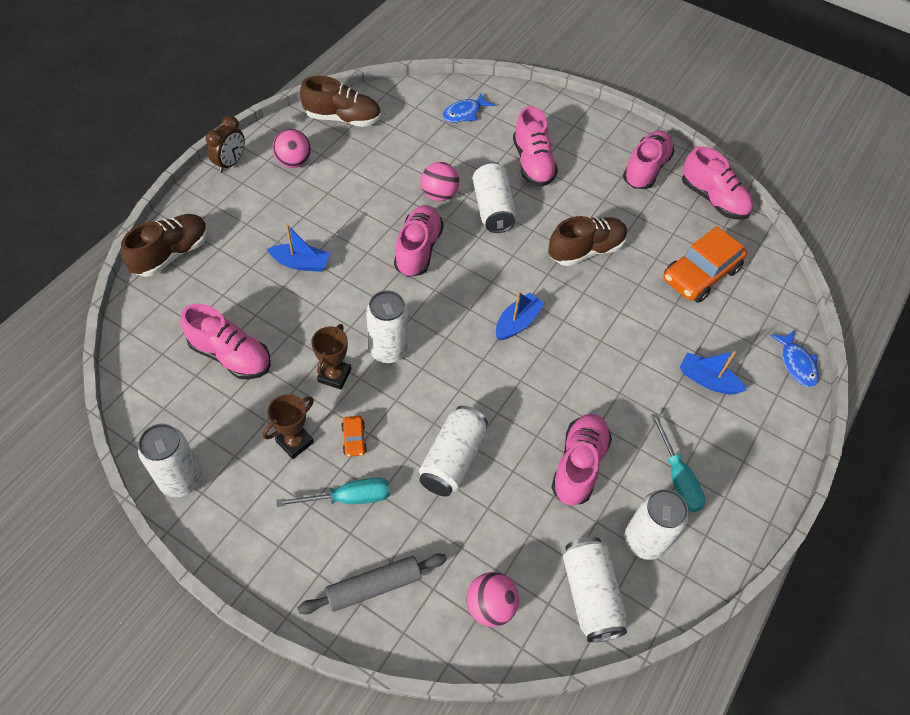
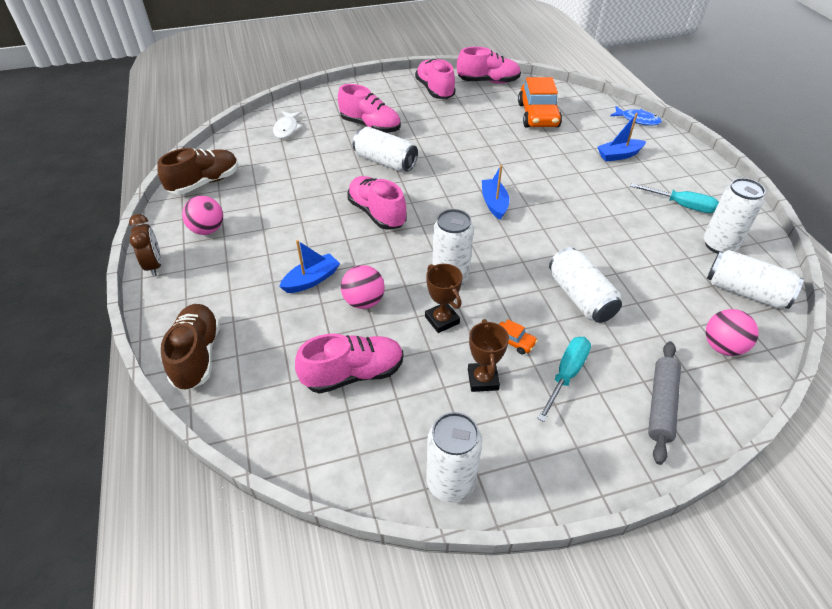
camera: 45 degrees left, 10 degrees down
pink ball [421,162,459,201] -> pink ball moved to [341,265,385,309]
blue fish [442,93,494,123] -> white fish [273,111,303,139]
brown shoe [548,216,628,266] -> none
pink shoe [551,414,612,506] -> none

